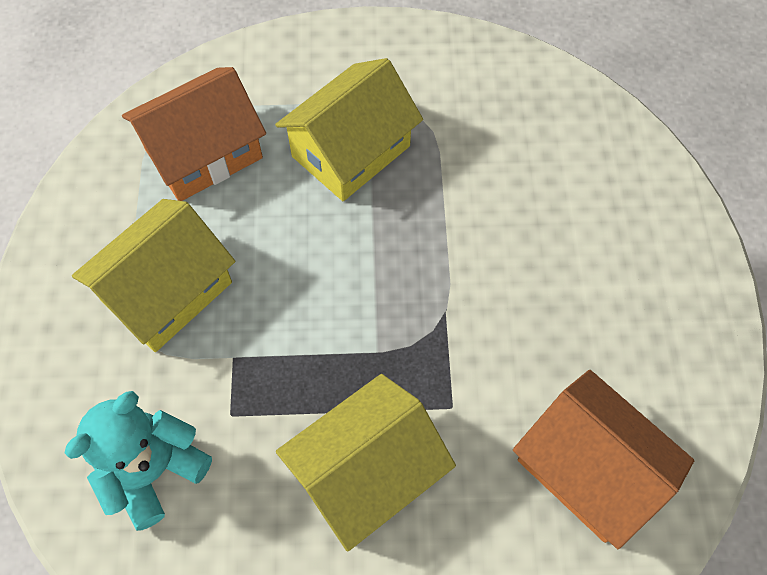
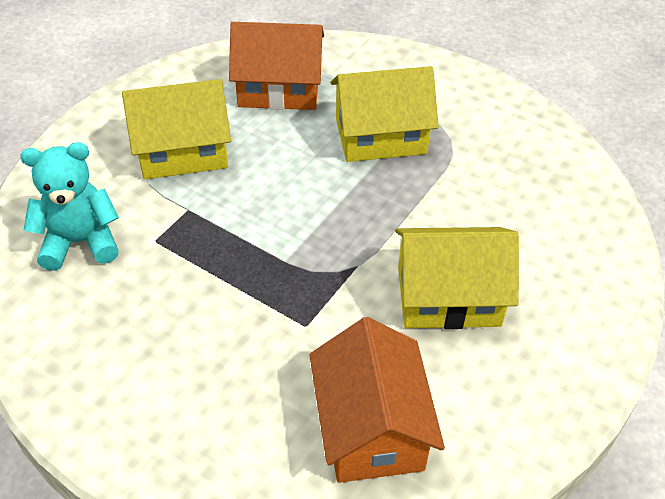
camera: 35 degrees right, 15 degrees down
yellow house [276,374,456,551] -> yellow house moved to [395,227,519,329]

